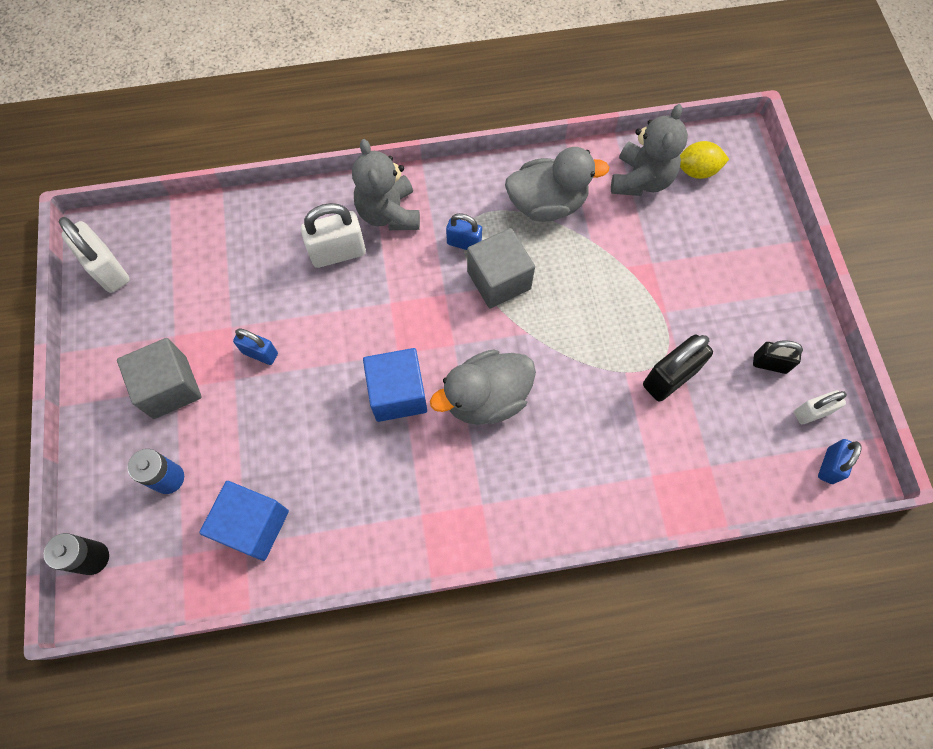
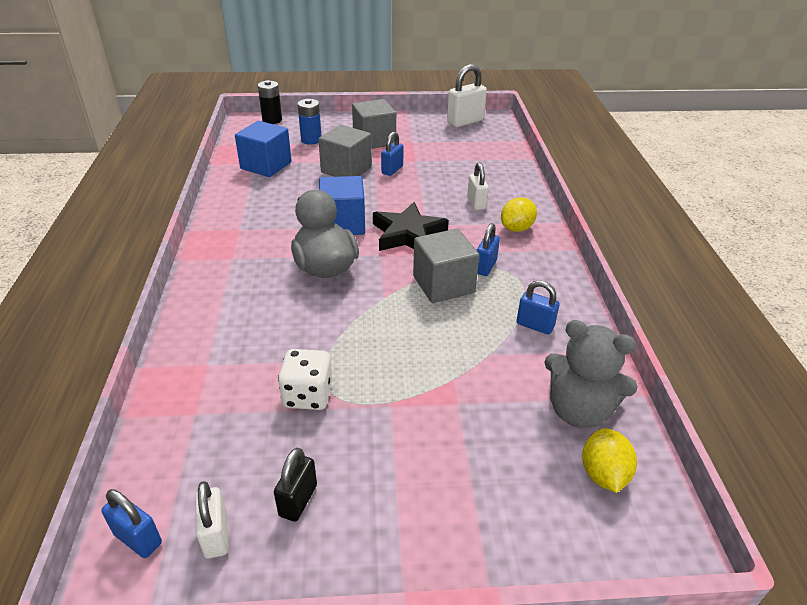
camera: 95 degrees right, 30 degrees down
white padlock [301,203,366,268] -> white padlock [467,163,489,210], size x0.62
grey teddy bear [352,139,420,230] -> yellow lemon [501,197,537,232]
grey duck [505,147,609,222] -> blue padlock [517,280,560,334]
black padlock [643,334,713,401] -> white dice [278,349,332,410]
none -> grey cube [318,125,372,177]
none -> black star [373,202,449,251]

